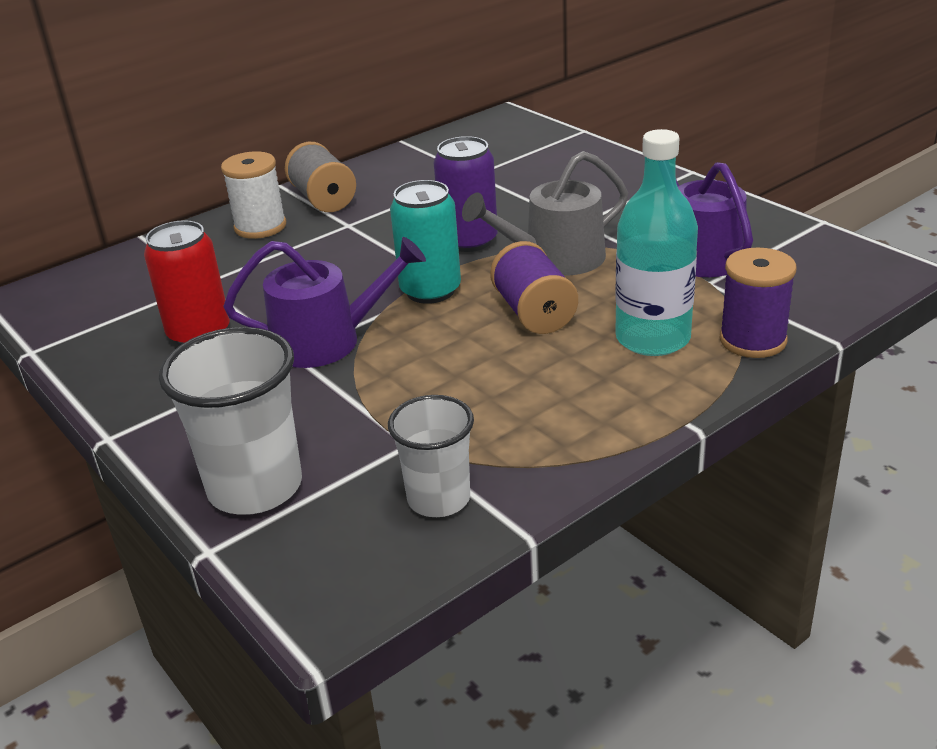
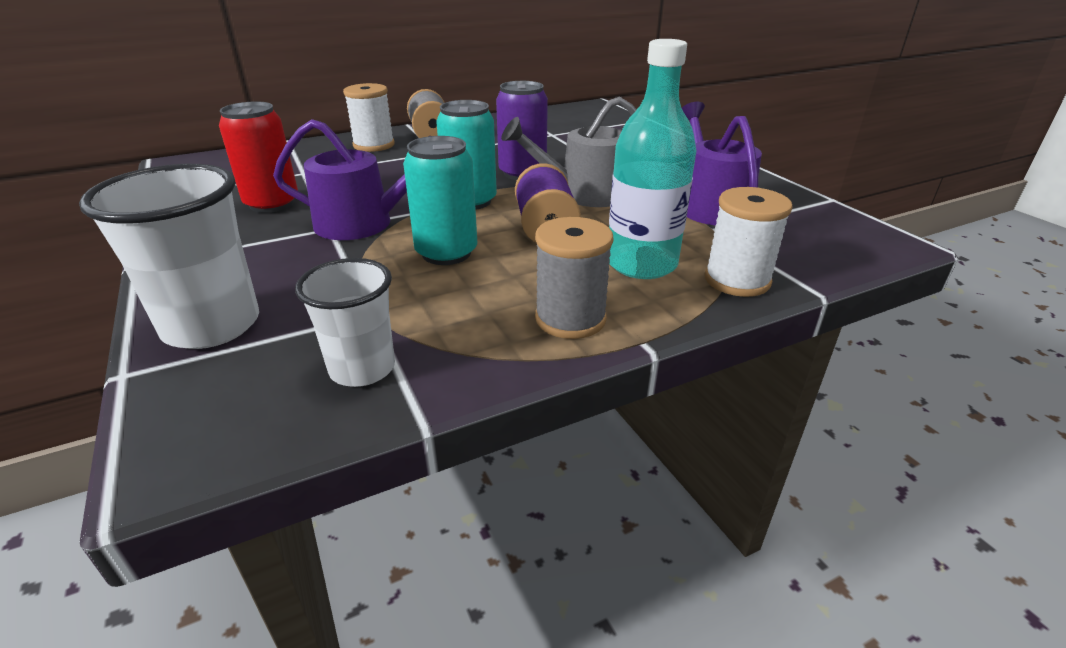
camera: 10 degrees right, 0 degrees up
purple spool [720,248,796,358] -> white spool [705,187,793,297]
none -> turquoise can [403,136,477,265]
none -> grey spool [535,217,614,339]

